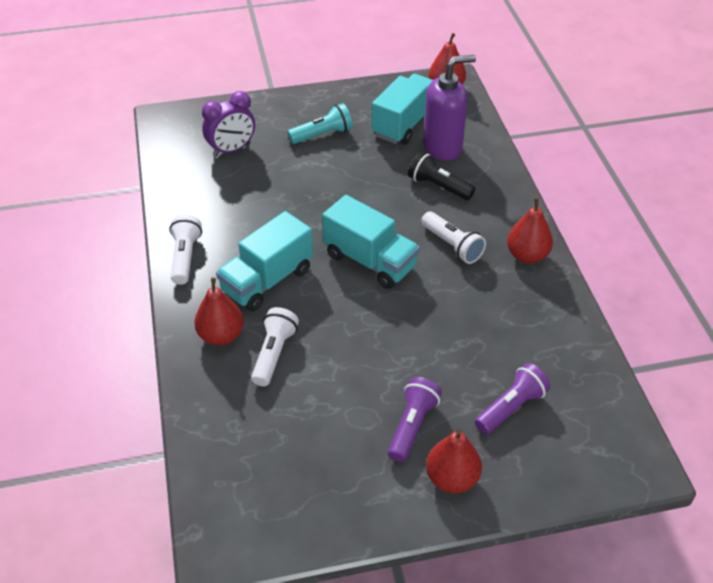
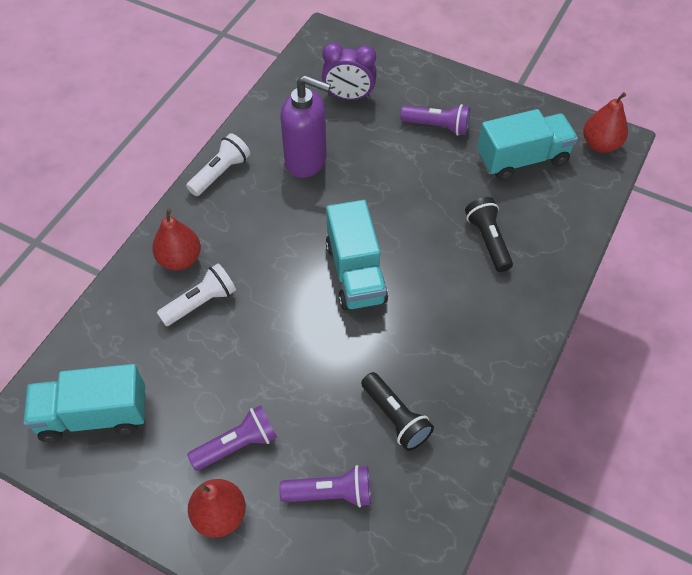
camera: 40 degrees right, 10 degrees up
turquoise truck [216,211,313,311] -> turquoise truck moved to [23,364,145,442]
turquoise flashlight [287,103,353,144] -> purple flashlight [401,104,470,136]
white flashlight [421,212,486,264] -> none
purple soap dispenser [423,55,476,161] -> purple soap dispenser moved to [280,75,331,178]
red pear [507,197,553,264] -> none
none -> black flashlight [361,372,434,451]

